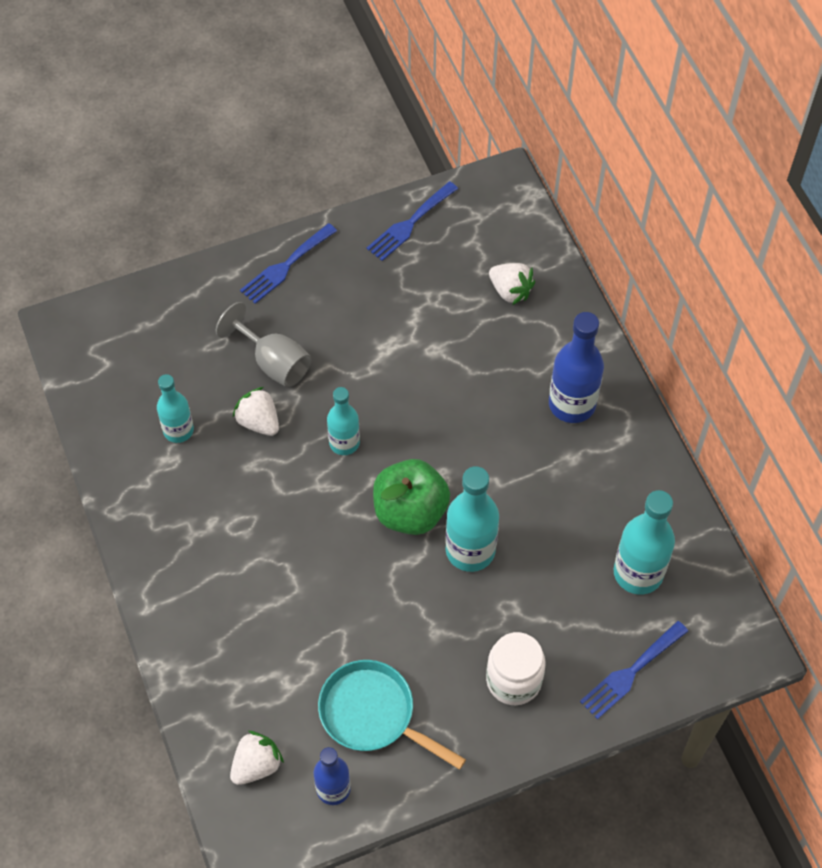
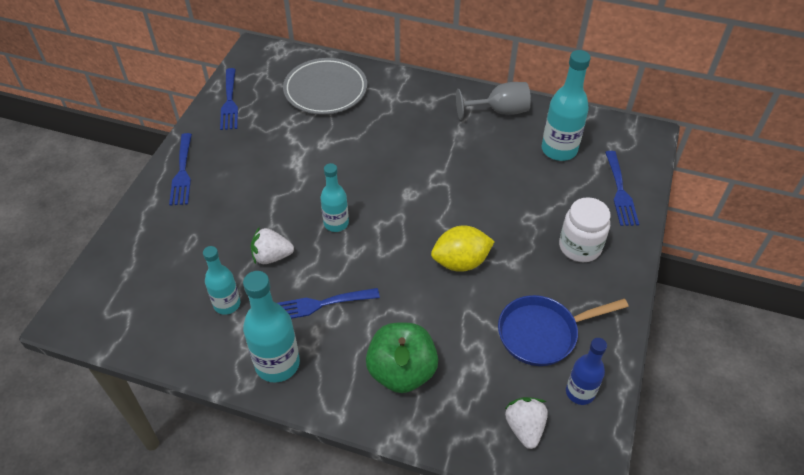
camera: 50 degrees left, 10 degrees down
grey goblet [216,302,312,388] -> grey goblet moved to [456,82,531,120]
turquoise pan [318,660,466,770] -> blue pan [498,295,629,366]
green apple [373,459,450,535] -> green apple moved to [366,323,438,393]
turquoise bottle [445,466,499,572] -> turquoise bottle moved to [243,271,300,383]
white strawberry [489,263,535,305] -> grey plate [283,58,367,114]
blue bottle [549,312,604,423] -> none
none -> blue fork [277,288,380,319]
none -> yellow lemon [431,226,495,272]

